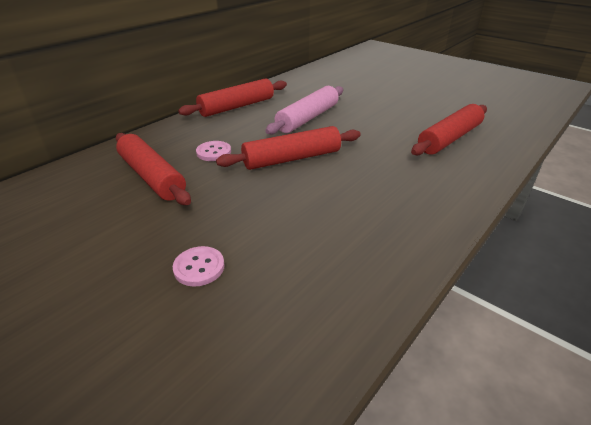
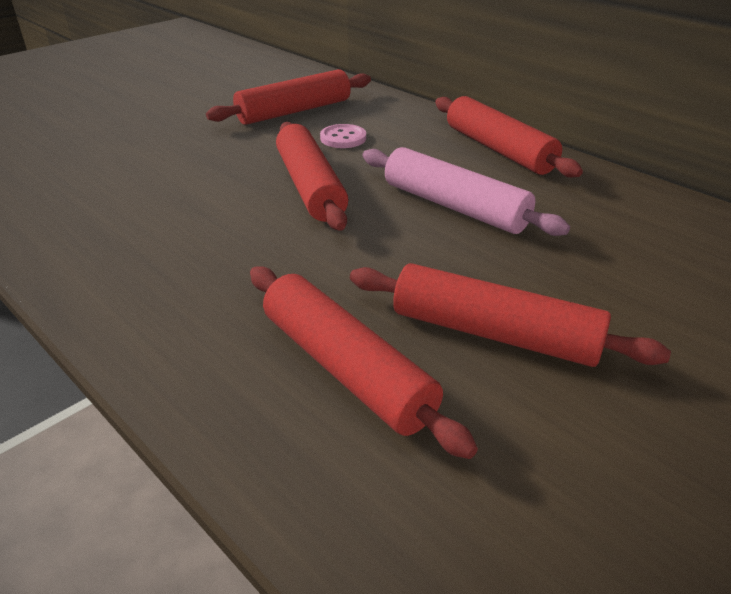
camera: 95 degrees right, 0 degrees up
pink button [173,246,225,287] -> none
none -> red rolling pin [350,263,671,367]

